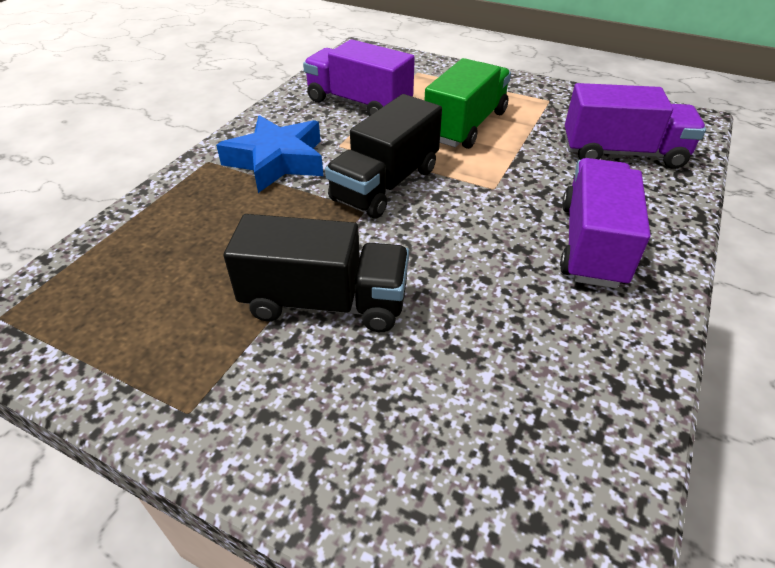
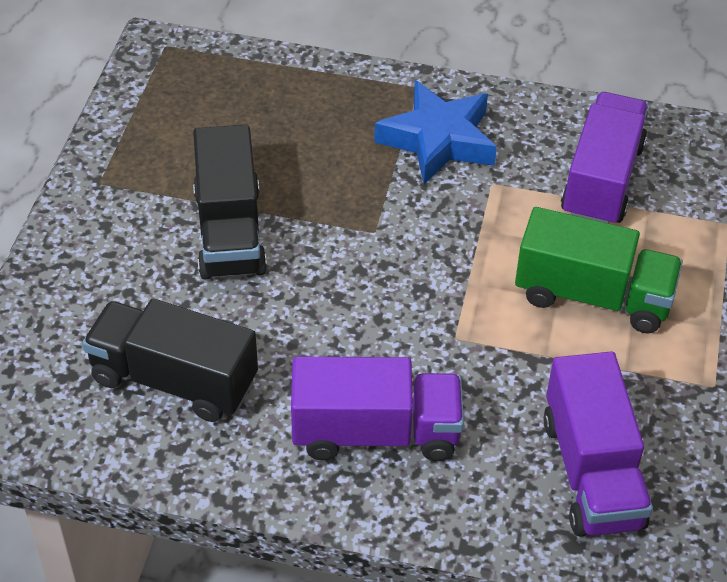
camera: 75 degrees right, 5 degrees up
black truck [325,94,442,218] -> black truck moved to [82,298,258,422]

